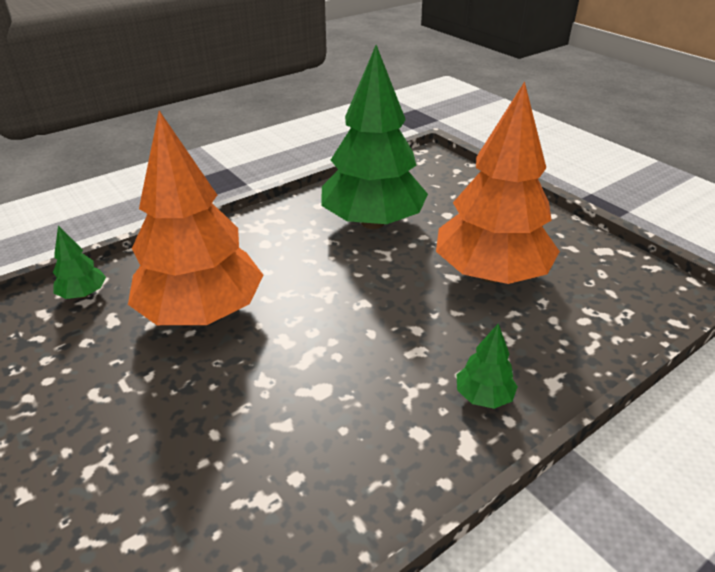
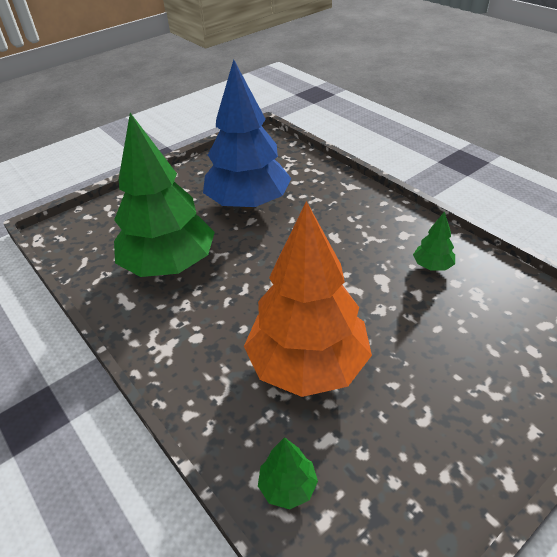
camera: 90 degrees left, 5 degrees up
orange tree [436,81,560,284] -> blue tree [203,59,292,209]
green tree [457,324,518,409] -> green tree moved to [413,211,455,271]

